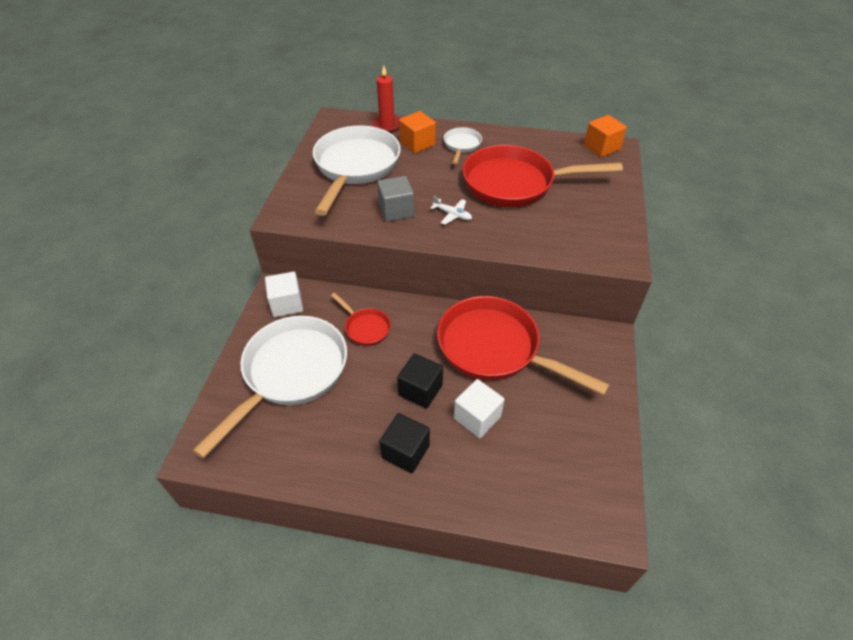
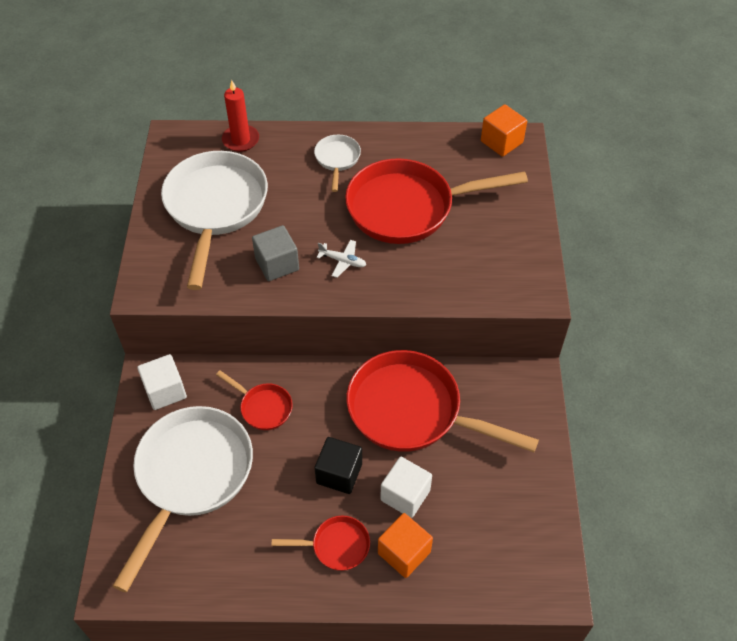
camera: 10 degrees left, 5 degrees up
black cube [379,413,430,473] -> red pan [272,515,370,571]
orange cube [399,111,436,153] -> orange cube moved to [378,513,433,578]

